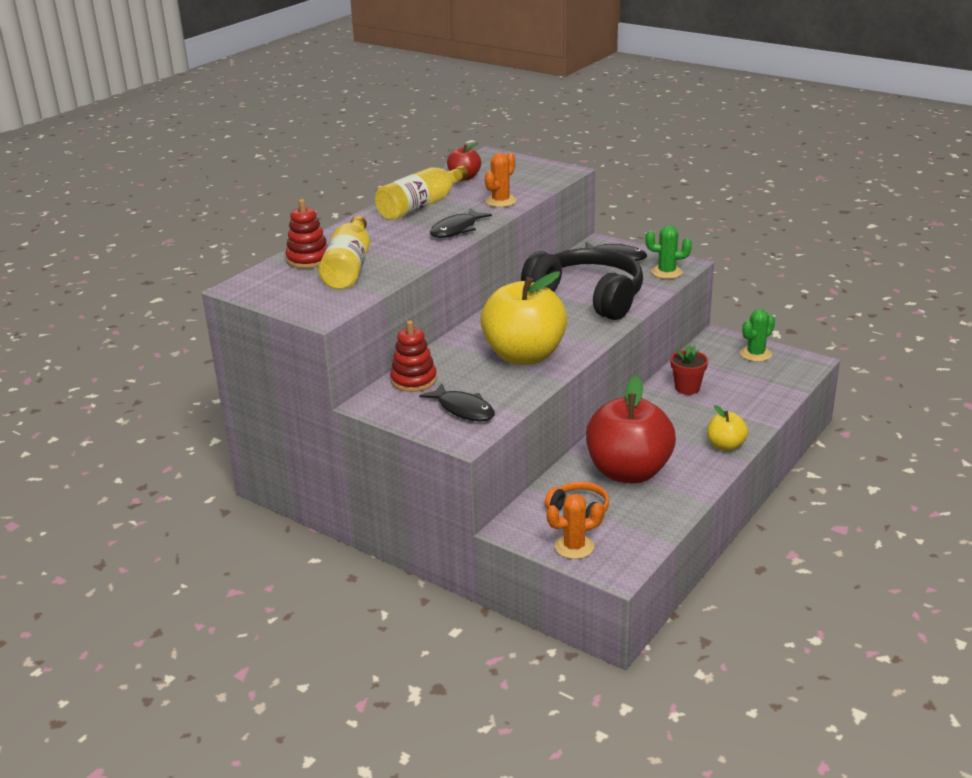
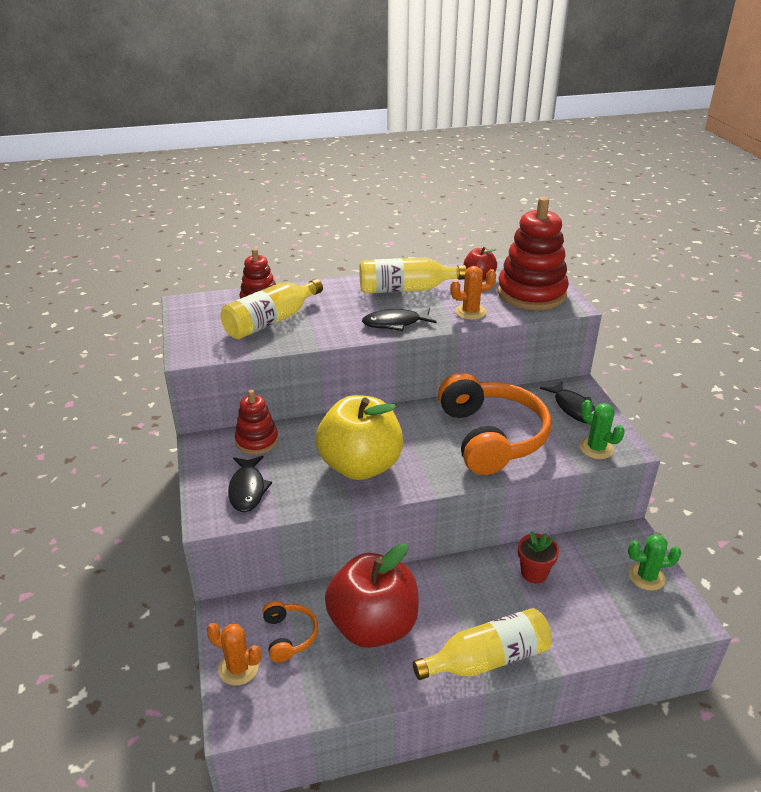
camera: 40 degrees right, 5 degrees up
black headphones [521,248,643,320] -> orange headphones [438,373,551,475]
yellow apple [707,405,748,451] -> yellow bottle [413,608,552,680]
none -> red stacking toy [497,197,569,310]

